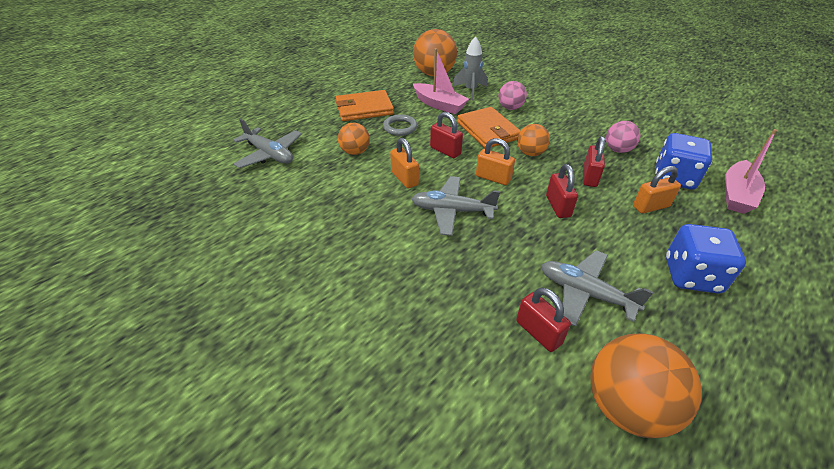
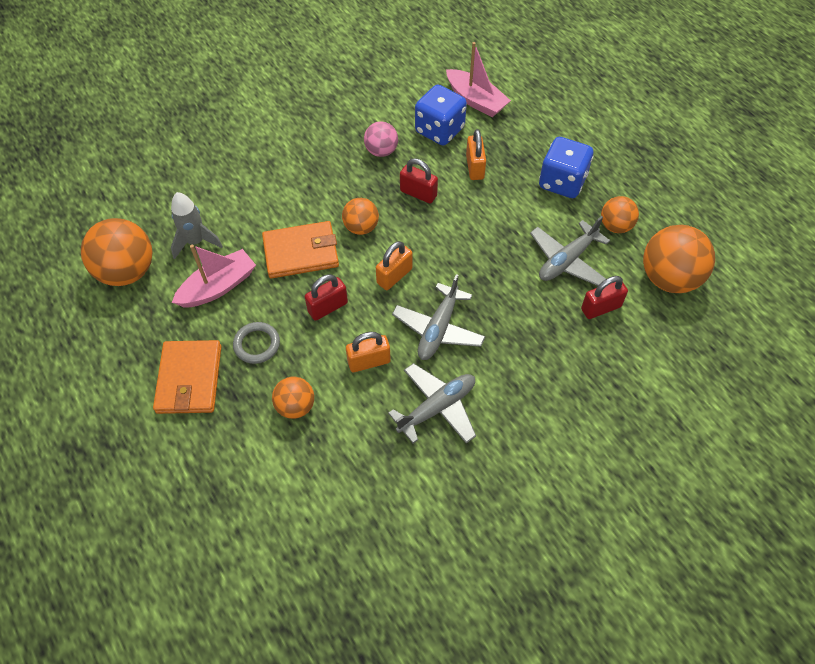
camera: 75 degrees left, 15 degrees up
grey plane [233,118,302,168] -> grey plane moved to [388,363,476,444]
pink ball [499,81,527,110] -> none
red padlock [546,164,578,218] -> none
none -> orange ball [601,196,639,233]

